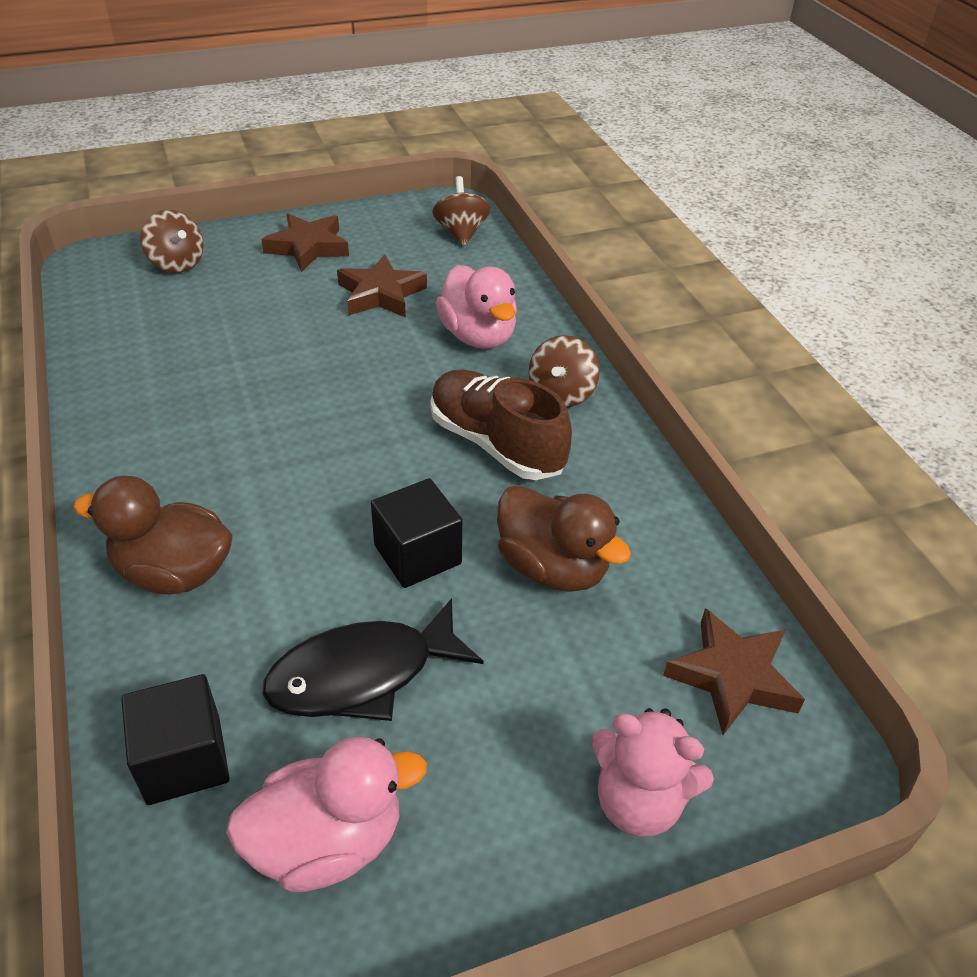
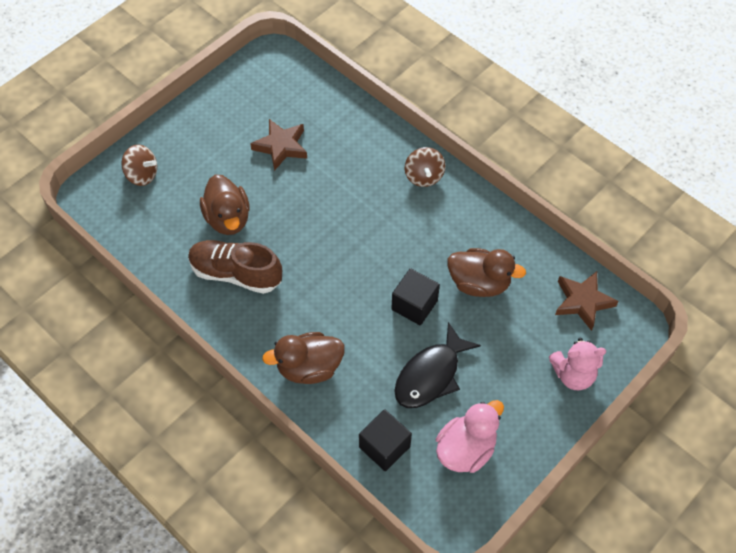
camera: 25 degrees left, 15 degrees up
brown star [261,214,349,272] -> none
brown shoe [430,370,572,480] -> brown shoe moved to [188,240,282,294]
brown spinning top [432,176,491,246] -> none
pink duck [436,265,517,349] -> none
none -> brown duck [200,174,250,235]

